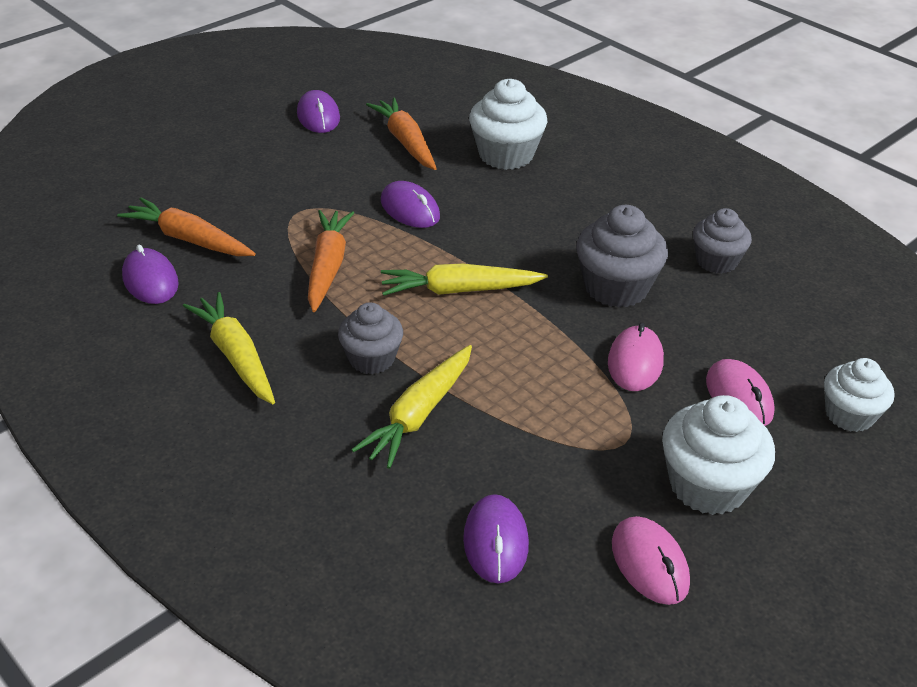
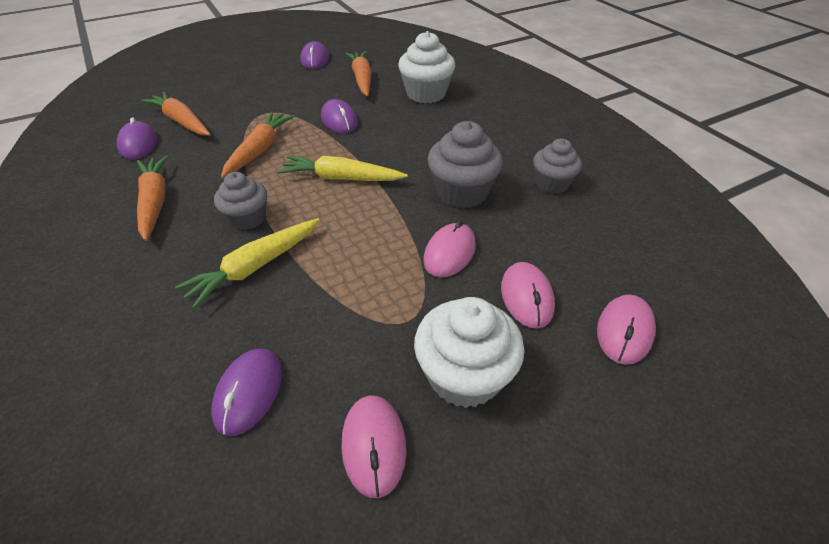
camera: 15 degrees right, 5 degrees up
yellow carrot [183,292,275,404] -> orange carrot [137,155,168,241]
white cupcake [824,358,894,432] -> pink mouse [597,294,656,365]

